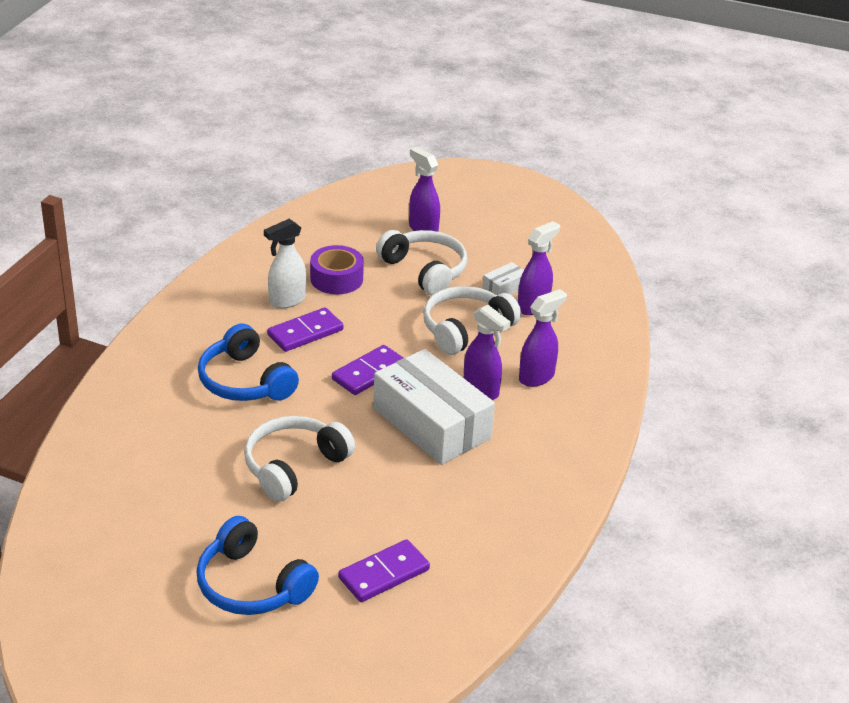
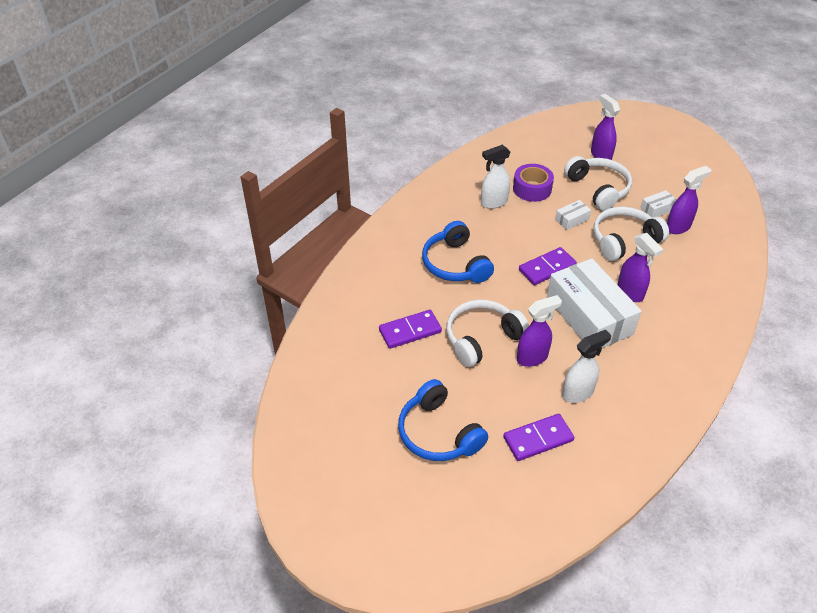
camera: 15 degrees right, 10 degrees up
purple domino [267,307,343,352] -> purple domino moved to [379,310,442,349]
purple spray bottle [519,289,567,387] -> purple spray bottle moved to [517,295,562,367]
none -> white box [555,200,591,230]
none -> white spray bottle [562,330,611,403]

